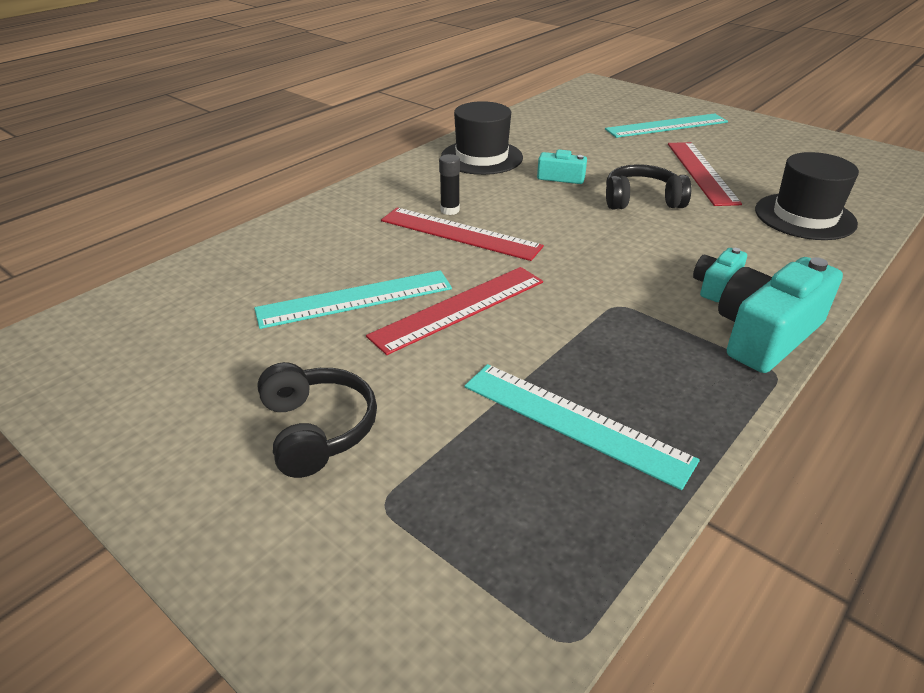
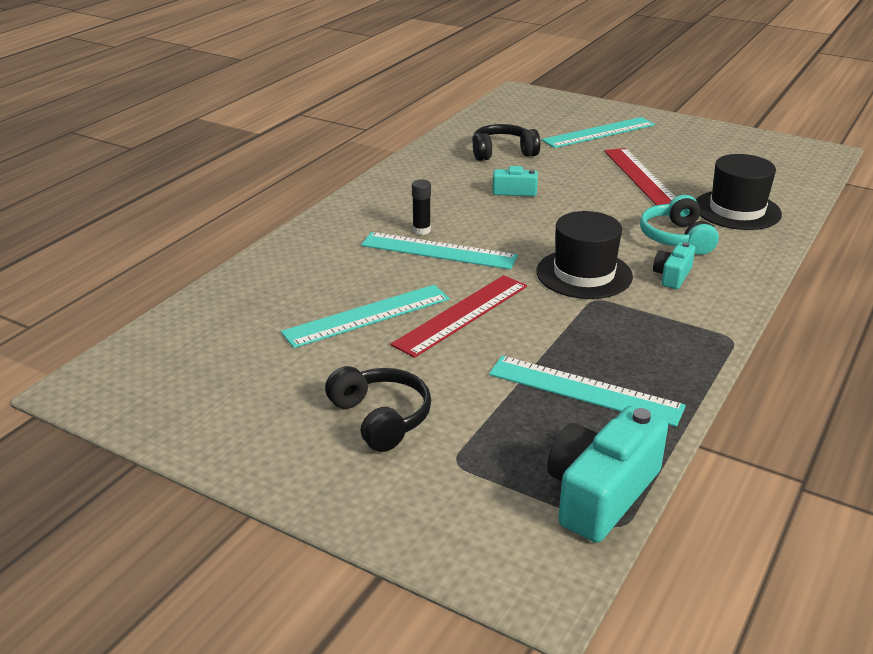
camera: 10 degrees left, 5 degrees down
red ruler [381,208,544,261] -> turquoise ruler [361,232,518,270]
black hat [441,101,523,175] -> black hat moved to [536,211,633,299]
black headphones [606,164,691,209] -> black headphones moved to [472,124,540,161]
turquoise camera [718,257,843,373] -> turquoise camera moved to [547,406,668,543]
none -> turquoise headphones [640,195,719,255]

